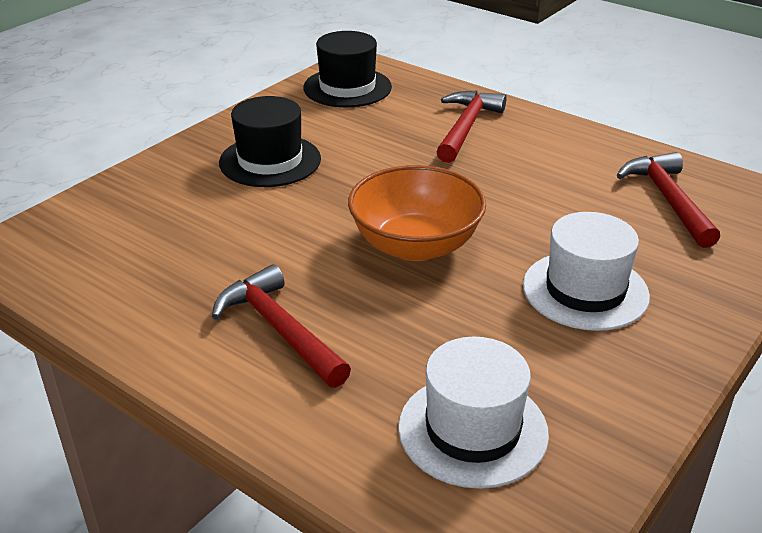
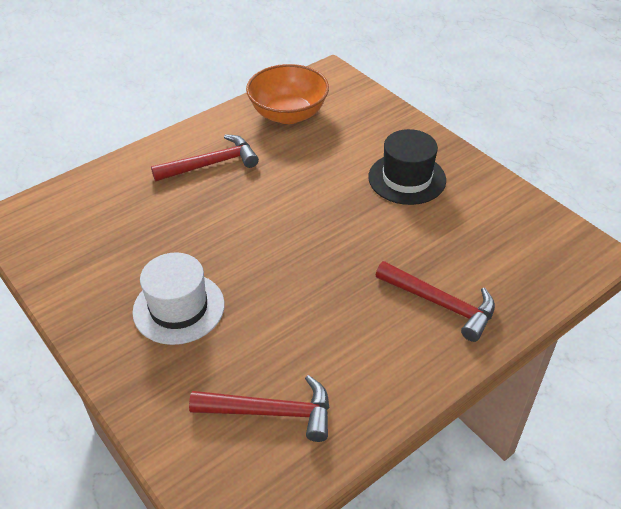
camera: 105 degrees right, 10 degrees up
black hat [303,31,392,107] -> none
orange bowl [348,165,486,261] -> orange bowl moved to [246,64,329,124]
white hat [398,337,549,489] -> none

